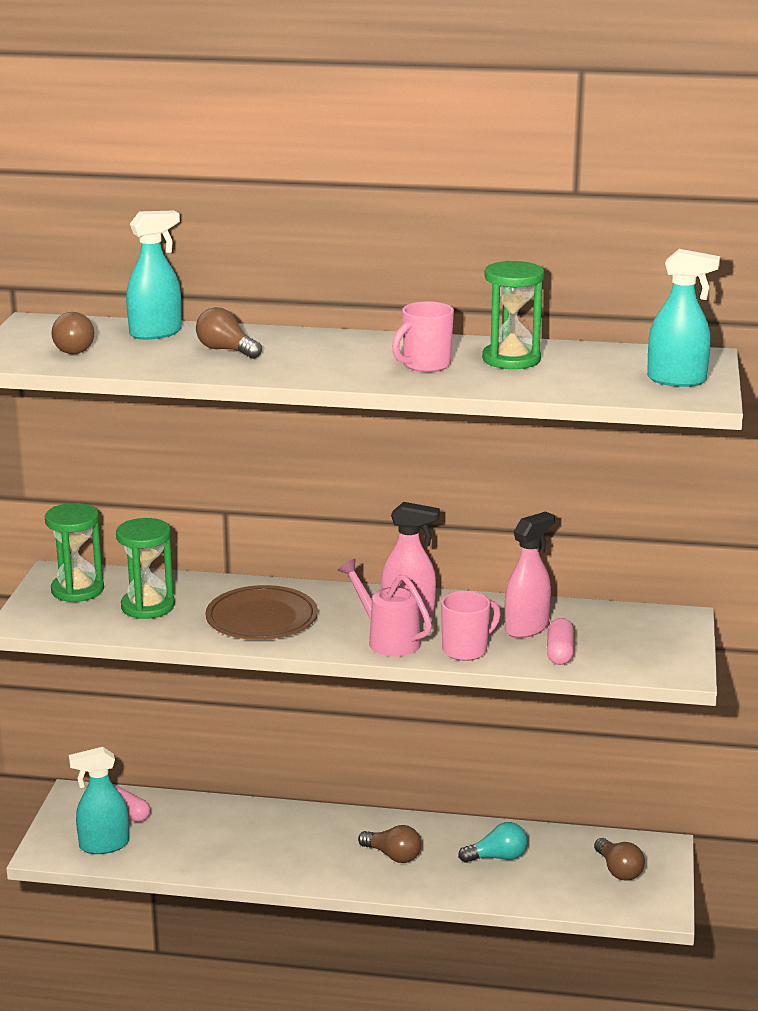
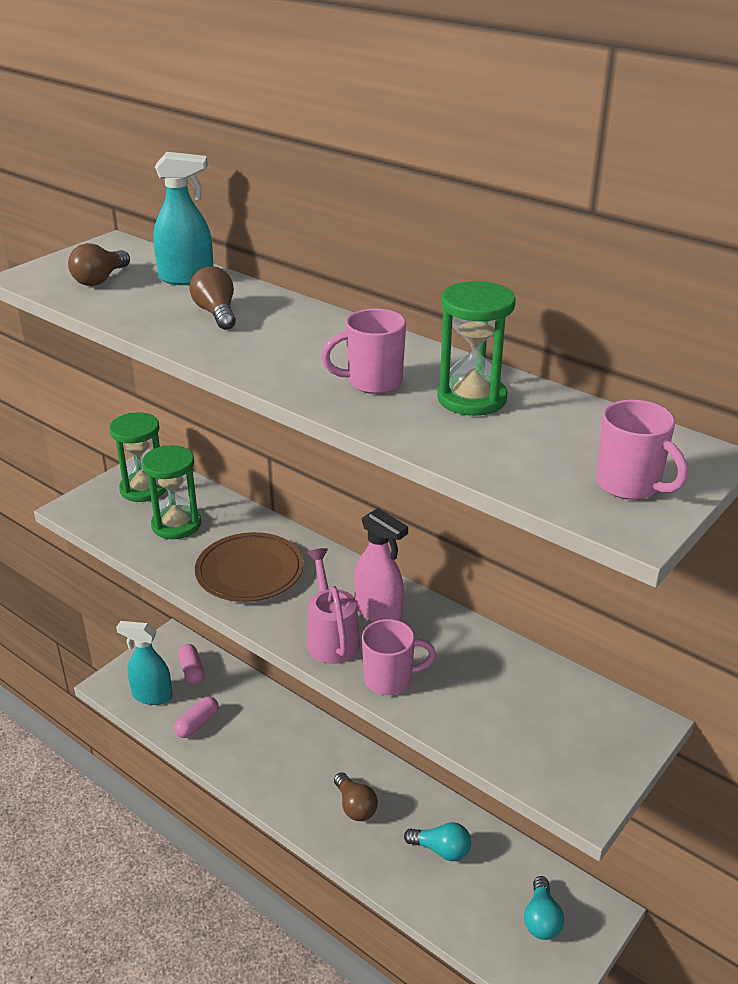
camera: 30 degrees right, 10 degrees up
pink spray bottle [505,512,555,638] -> none
pink capsule [547,618,574,665] -> pink capsule moved to [174,696,219,738]
brown light bulb [594,838,645,881] -> turquoise light bulb [524,876,564,940]
turquoise spray bottle [647,249,720,387] -> pink mug [596,400,688,500]

